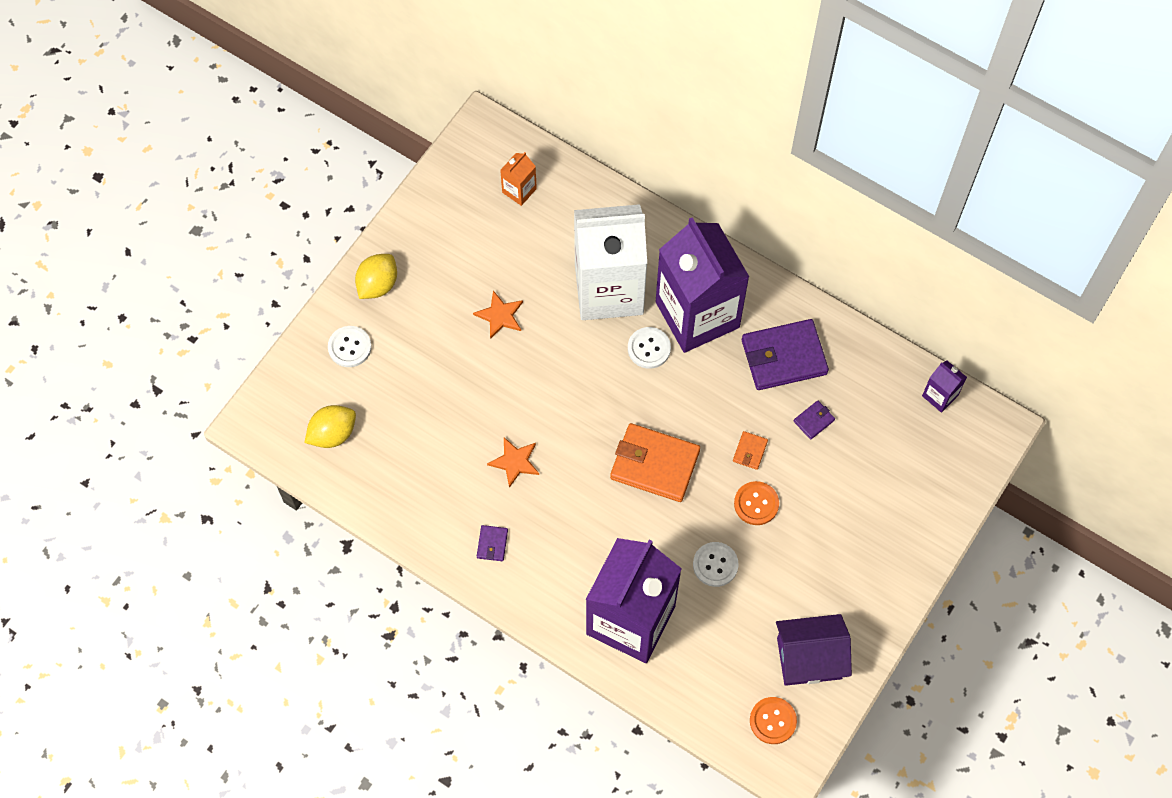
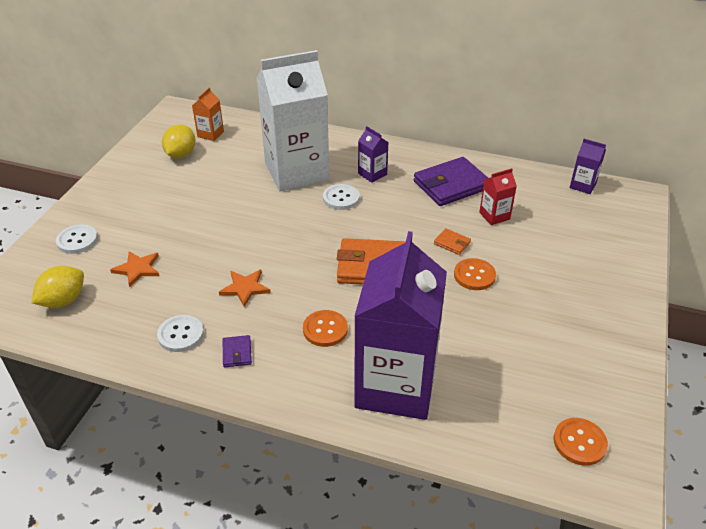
camera: 15 degrees left, 25 degrees down
yellow lemon [355,254,397,299] -> yellow lemon moved to [162,125,195,158]
orange star [473,291,523,339] -> orange star moved to [110,251,159,287]
purple carton [656,217,749,353] -> purple carton [358,126,388,183], size x0.40
white button [693,542,739,587] -> white button moved to [157,315,204,352]
orange wallet [733,431,768,470] -> orange wallet turned 60 degrees counterclockwise [434,228,471,255]
purple house [776,614,852,686] -> none
purple wallet [794,401,835,439] -> red carton [479,168,517,225]
none -> orange button [303,310,348,347]

